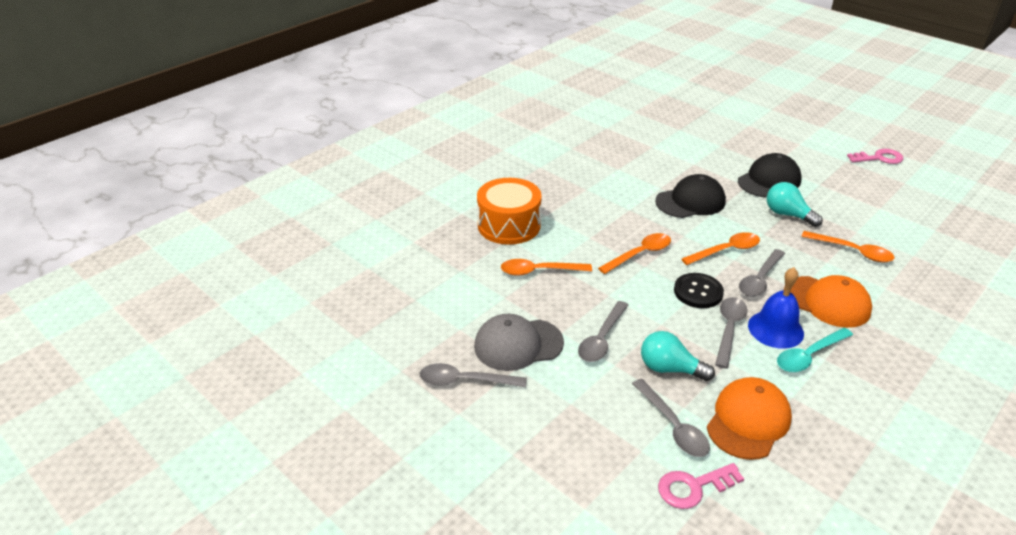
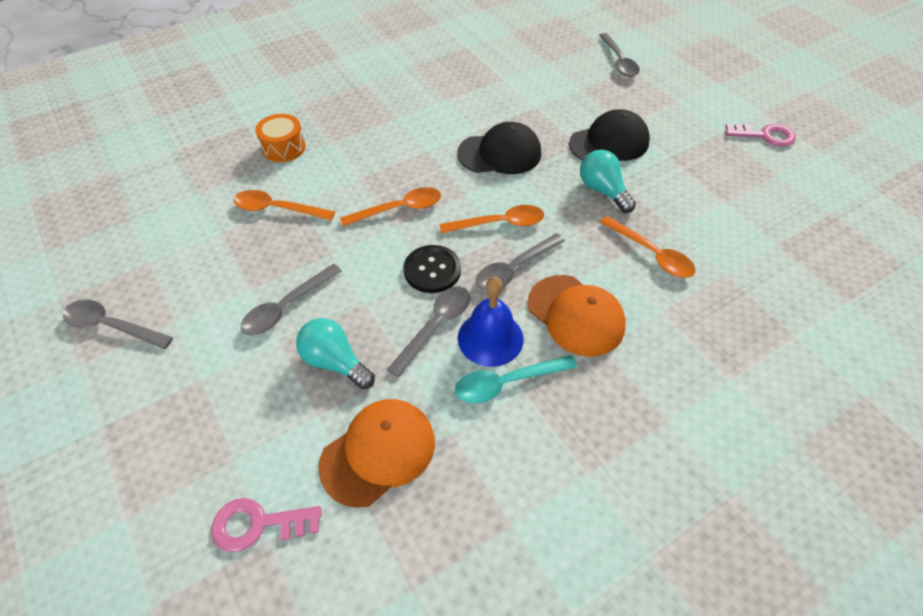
camera: 15 degrees right, 15 degrees up
grey cap [474,314,564,371] -> none
orange drum [477,178,542,245] -> orange drum [255,114,306,162], size x0.61
grey spoon [632,379,710,457] -> grey spoon moved to [599,33,640,77]

